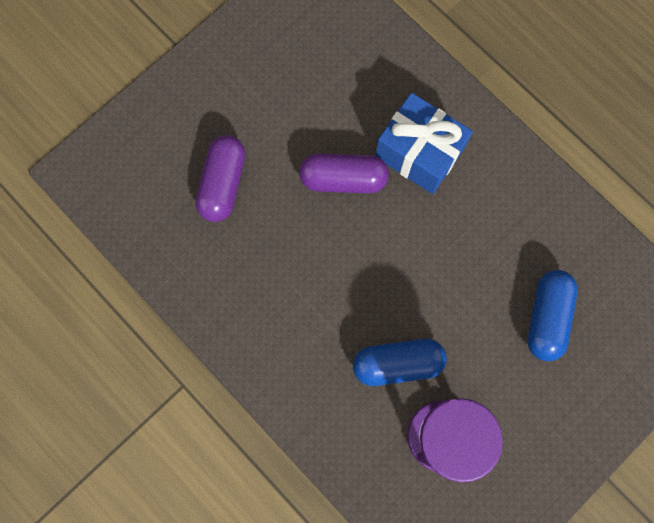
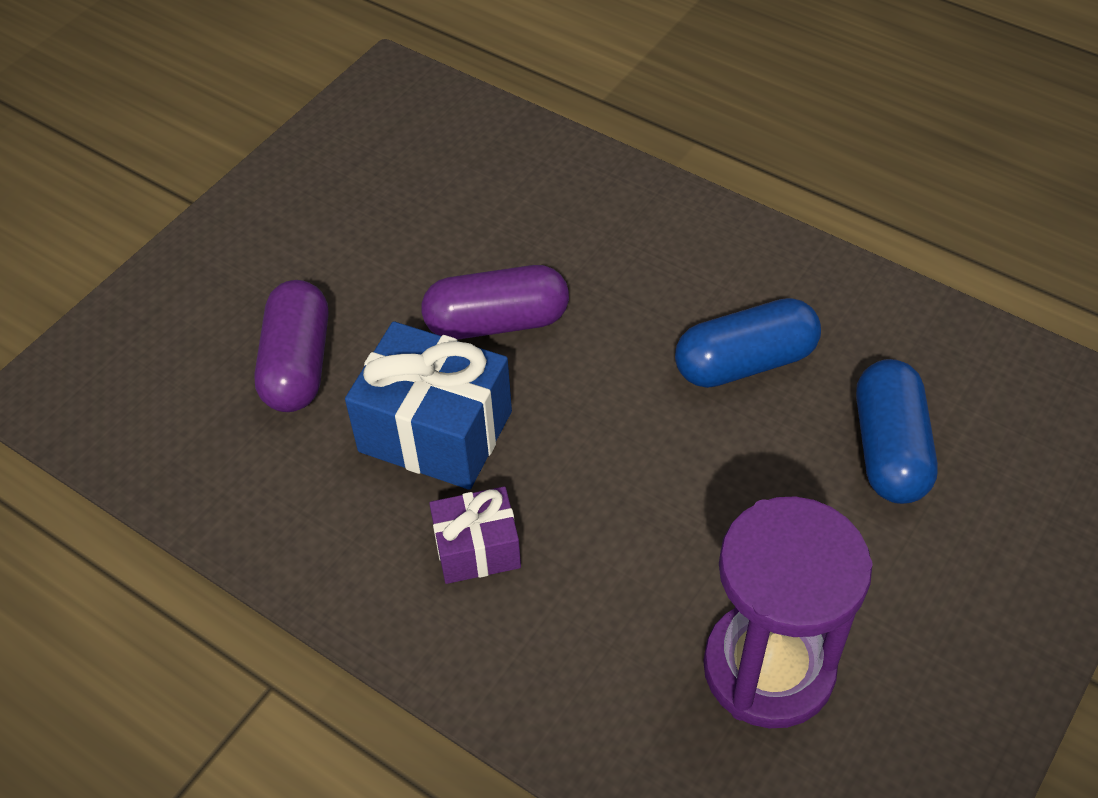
camera: 10 degrees left, 25 degrees down
blue capsule [353,339,447,386] -> blue capsule moved to [675,298,821,388]
blue gift [375,93,473,194] -> blue gift moved to [345,321,512,490]
none -> purple gift [429,486,521,584]

